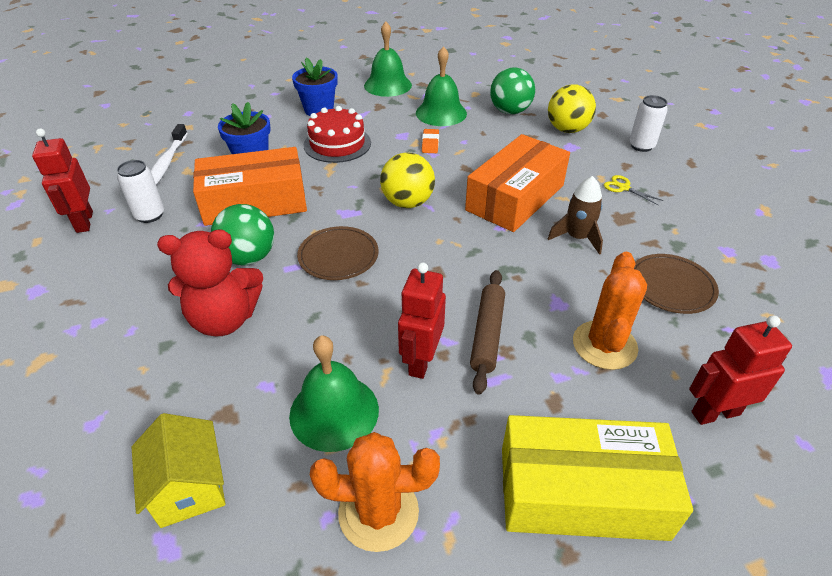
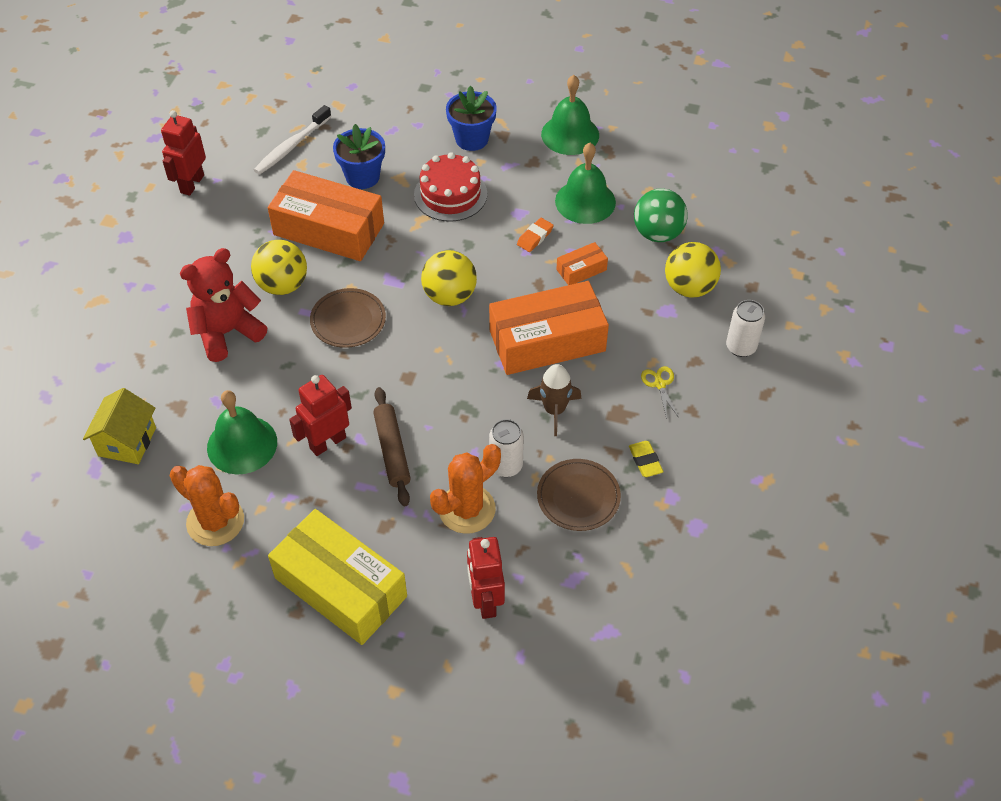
camera: 35 degrees right, 10 degrees up
white can [117,160,164,223] -> white can moved to [489,419,524,477]
red teddy bear [157,230,263,336] -> red teddy bear turned 120 degrees clockwise [180,248,268,362]
green ball [211,204,274,266] -> yellow ball [251,240,307,295]
brown rolling pin [470,270,505,395] -> brown rolling pin turned 60 degrees counterclockwise [373,387,411,506]
red robot [689,315,792,425] -> red robot turned 120 degrees counterclockwise [467,537,505,619]
none -> orange box [556,242,608,285]
none -> yellow eraser [629,441,664,477]

